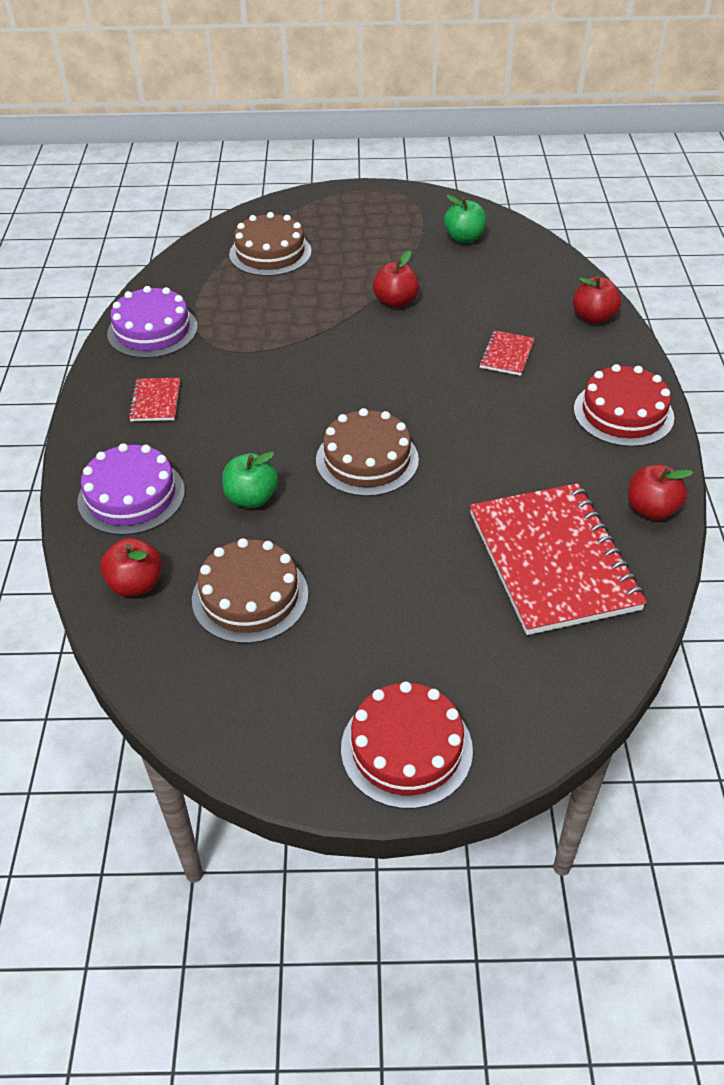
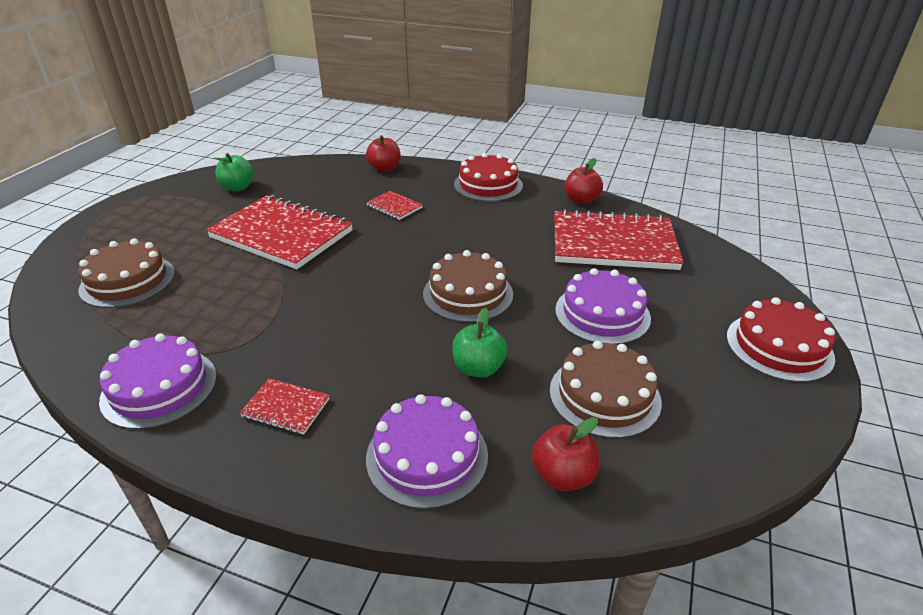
camera: 70 degrees left, 10 degrees down
red apple [373,251,419,308] -> red notebook [206,195,353,269]
none -> purple cake [555,268,651,345]

